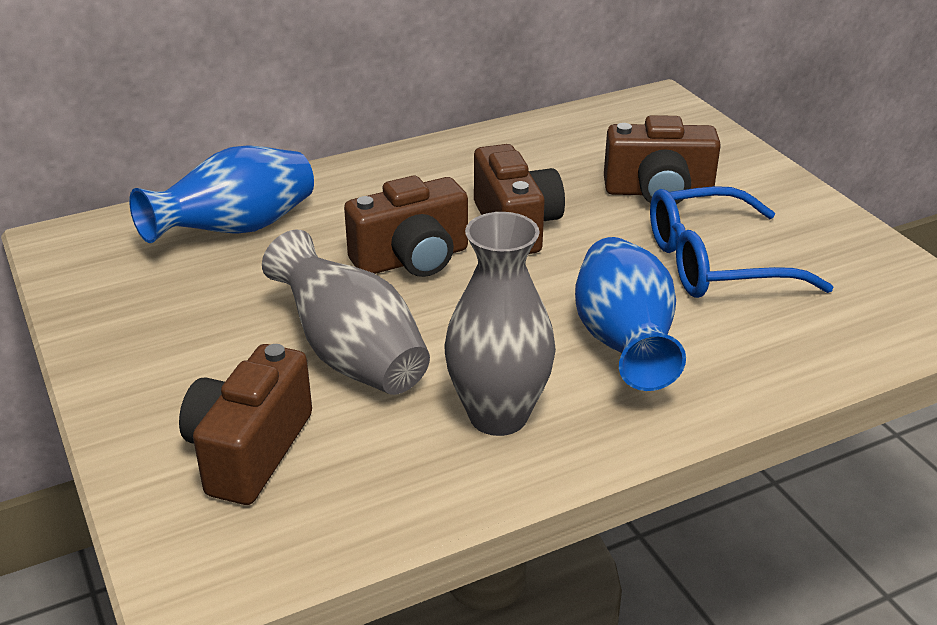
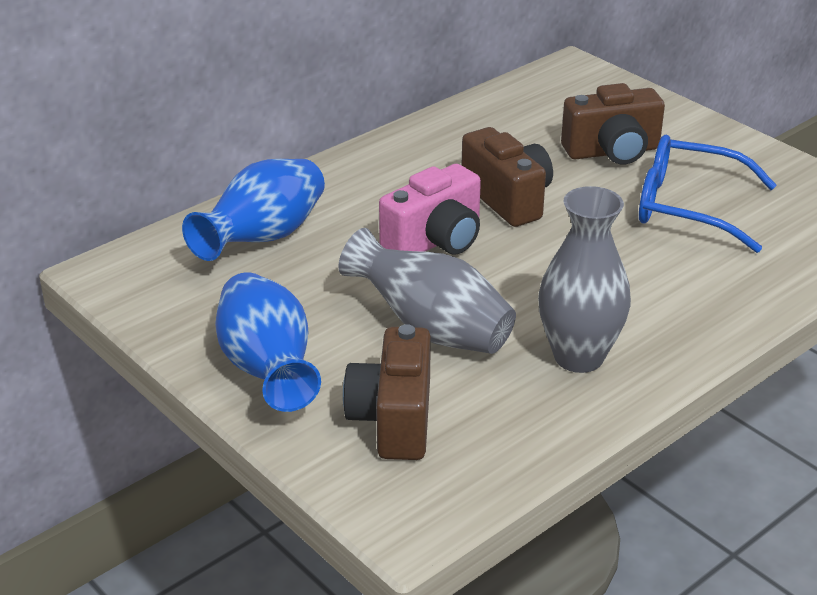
camera: 15 degrees left, 0 degrees up
brown camera [344,176,468,277] -> pink camera [379,164,481,254]
blue vase [575,237,686,391] -> blue vase moved to [215,272,321,412]
blue glasses [650,186,833,298] -> blue glasses turned 45 degrees clockwise [639,135,777,253]

